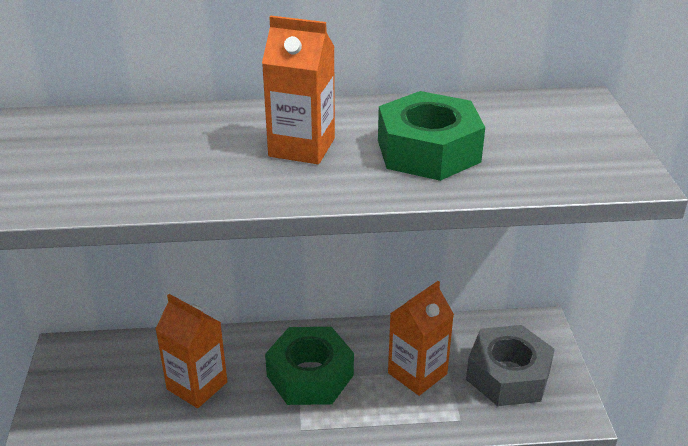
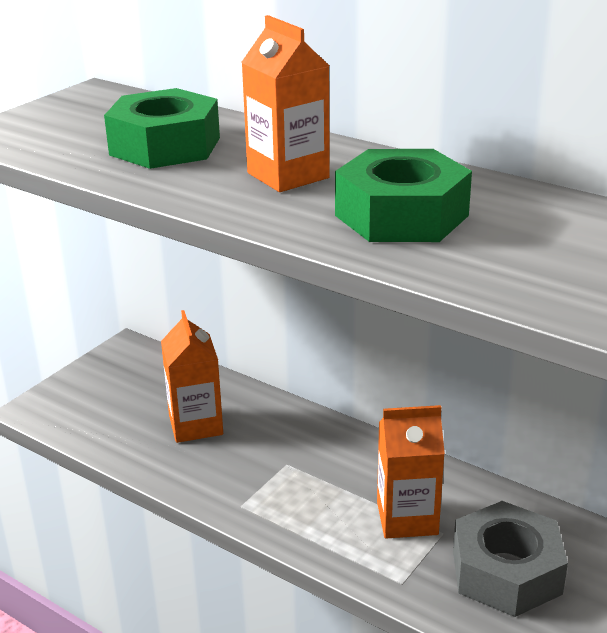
camera: 40 degrees right, 5 degrees down
green nut [265,327,354,405] -> green nut moved to [104,88,220,169]

